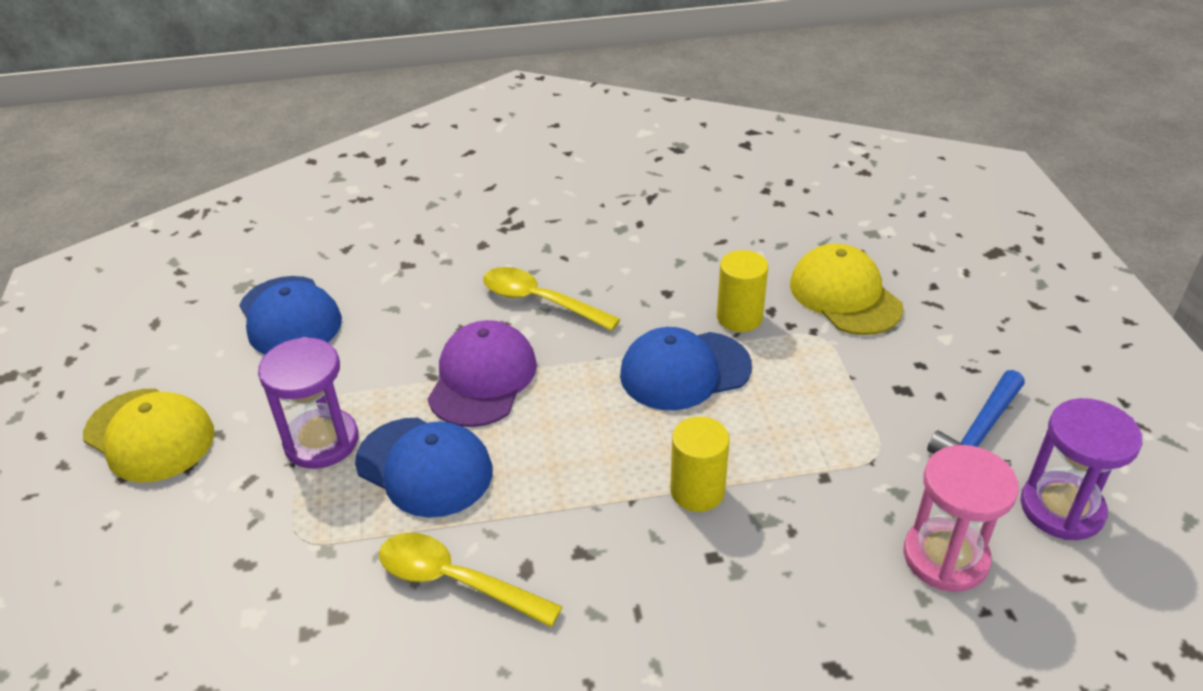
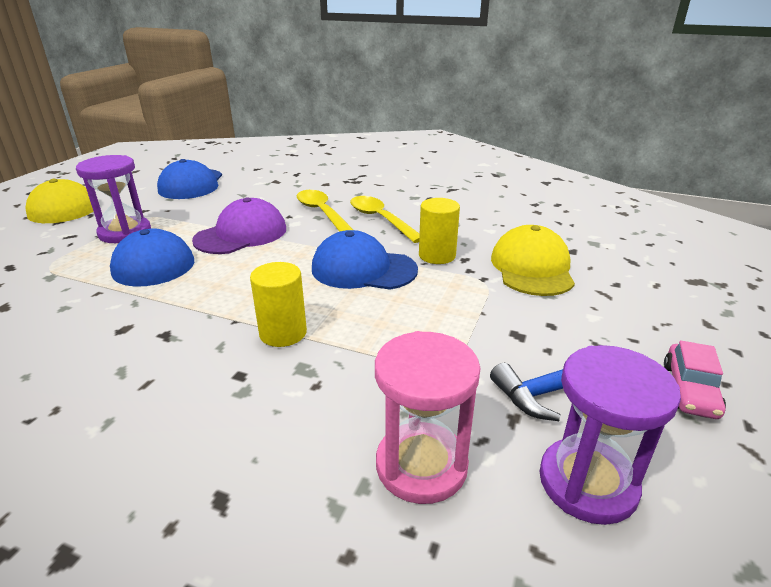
camera: 30 degrees right, 10 degrees down
yellow spoon [379,533,563,627] -> yellow spoon moved to [350,196,420,243]
none -> pink car [664,341,726,419]

